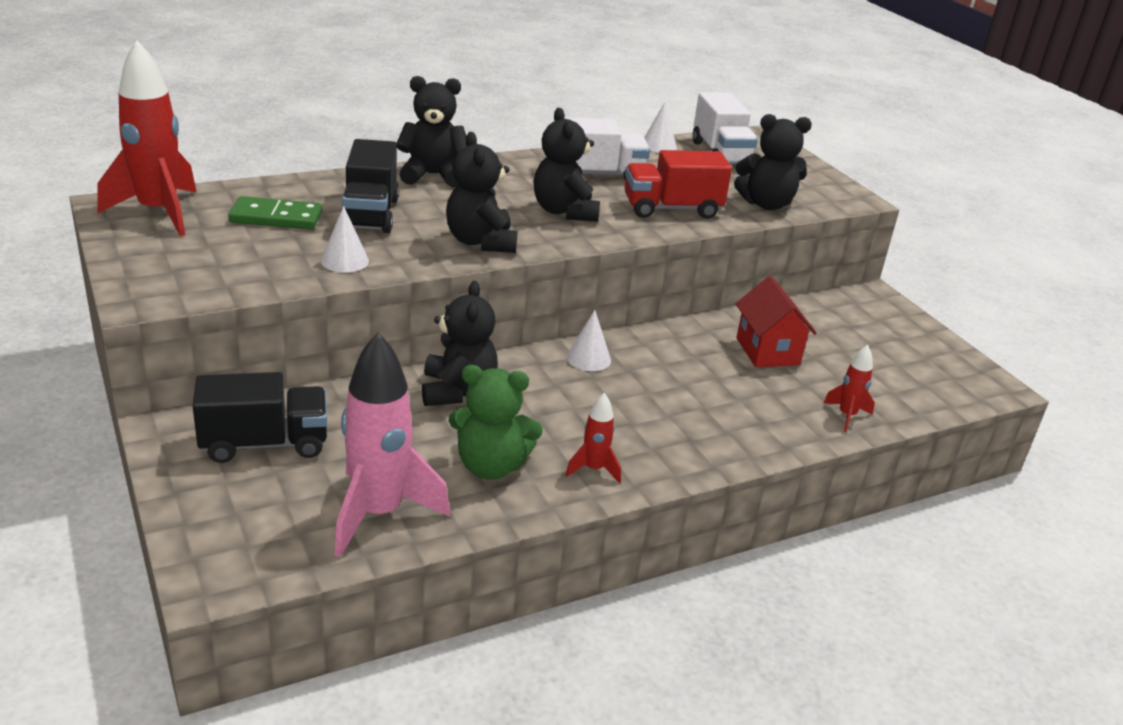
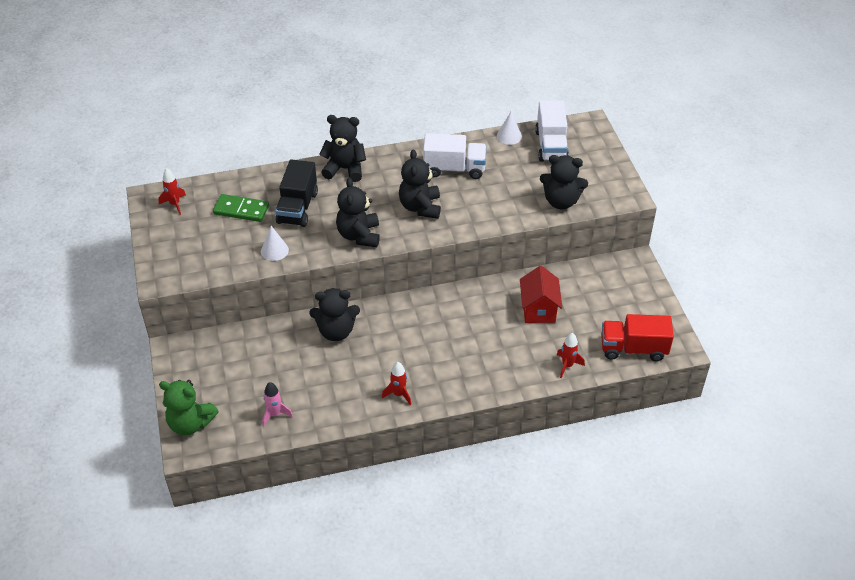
camera: 15 degrees right, 15 degrees up
red rocket [97,41,197,236] -> red rocket [158,168,186,215], size x0.48
black truck [192,372,327,463] -> none
pink rocket [335,333,450,557] -> pink rocket [262,382,293,427], size x0.48
black teddy bear [422,281,498,406] -> black teddy bear turned 75 degrees clockwise [309,288,360,341]
green teddy bear [449,365,543,480] -> green teddy bear moved to [159,380,219,435]
white cone [567,310,611,371] -> none
red truck [625,150,732,219] -> red truck moved to [601,314,674,361]

